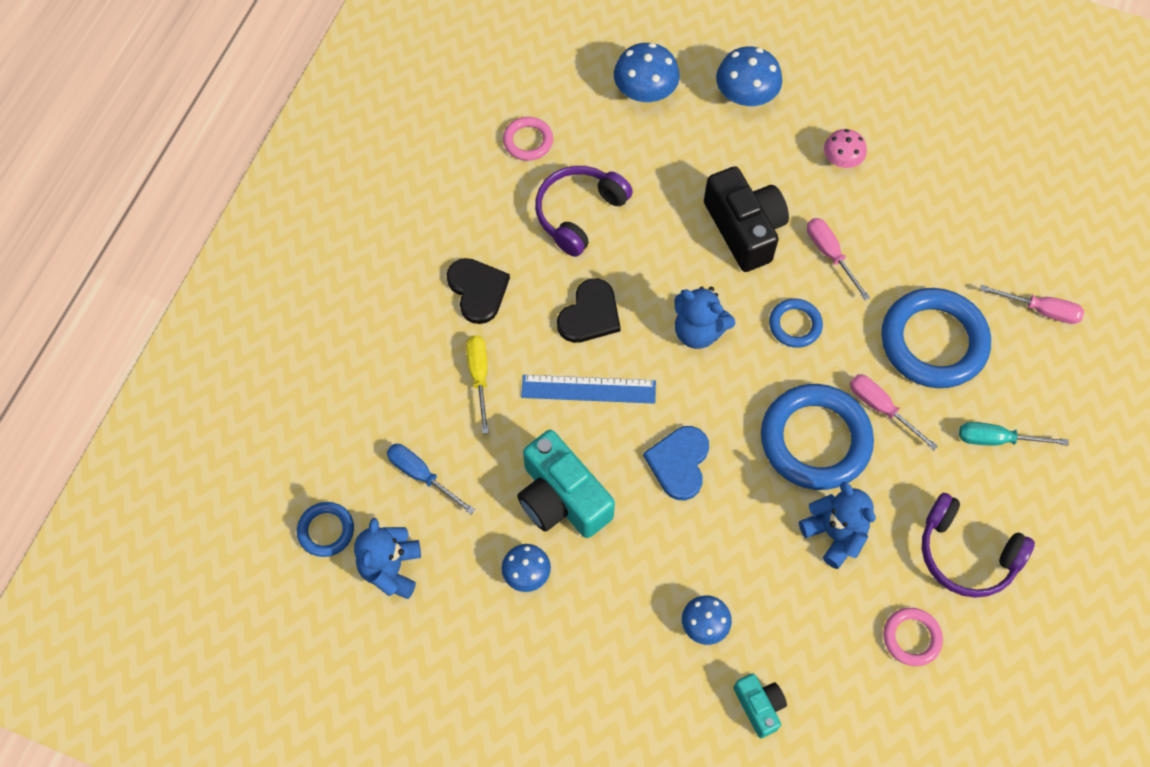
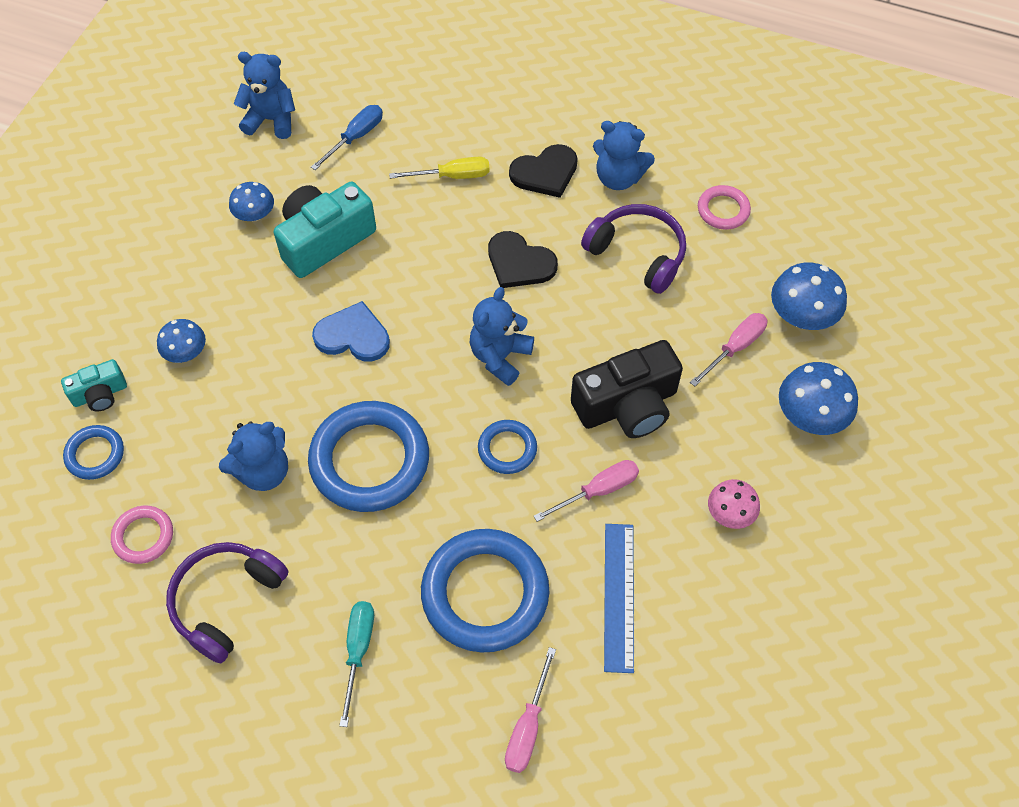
camera: 90 degrees right, 5 degrees down
blue ring [297,502,354,557] -> blue ring moved to [63,425,124,480]
blue ruler [521,375,656,404] -> blue ruler moved to [604,524,634,673]
pink screwdriver [850,374,938,450] -> pink screwdriver moved to [690,313,767,386]
none -> blue teddy bear [593,121,655,190]

